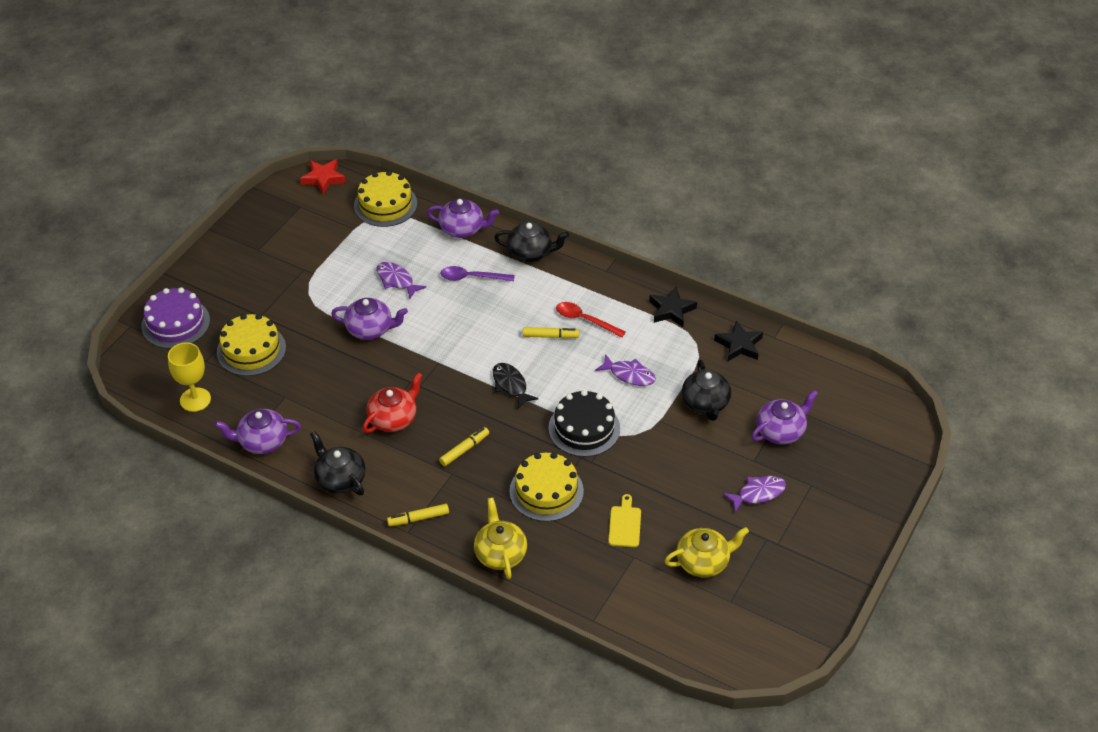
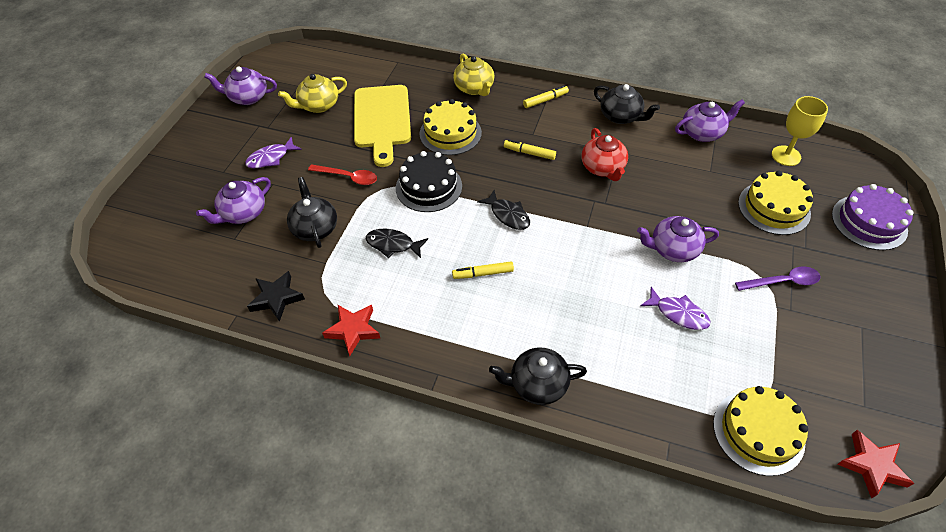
camera: 170 degrees right, 5 degrees up
red teapot [362,372,423,433] -> red teapot turned 45 degrees counterclockwise [582,128,628,181]
purple teapot [427,198,499,238] -> purple teapot moved to [204,66,277,105]
yellow marker [439,427,489,466] -> yellow marker turned 75 degrees clockwise [504,139,556,160]
purple spoon [440,266,515,281] -> purple spoon moved to [735,267,820,291]
red spoon [556,302,626,338] -> red spoon moved to [308,164,377,185]
purple fish [595,354,656,386] -> black fish [366,229,428,258]
yellow cutting board [608,494,641,547] -> yellow cutting board [354,85,411,167], size x2.23
black star [649,287,697,327] -> red star [322,305,380,356]

